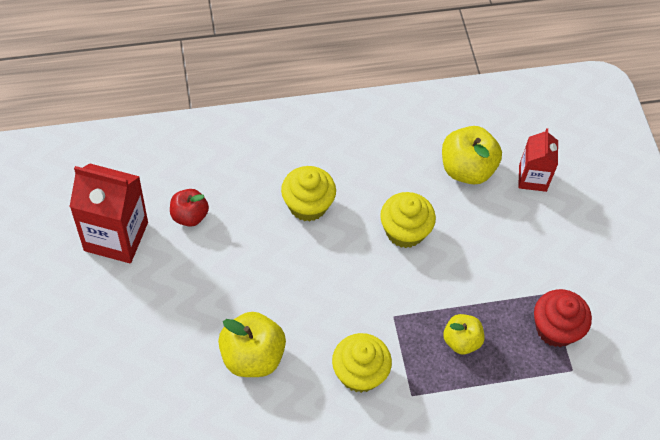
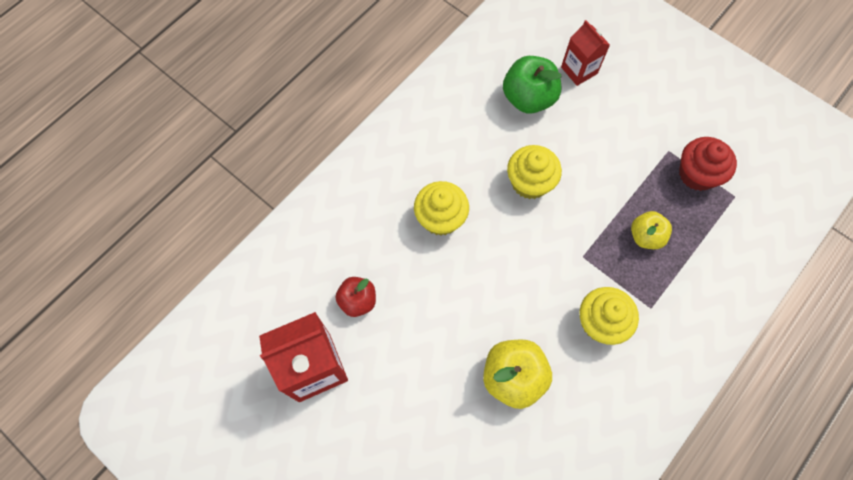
camera: 35 degrees left, 10 degrees up
yellow apple [442,126,502,184] -> green apple [503,56,562,114]

